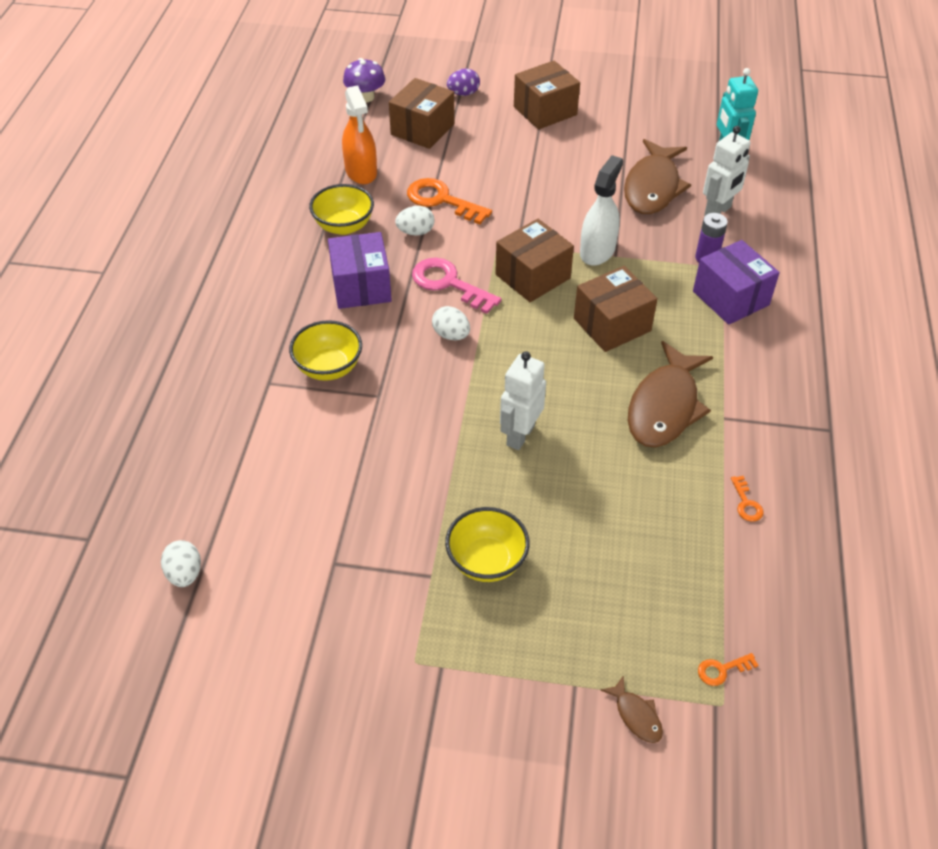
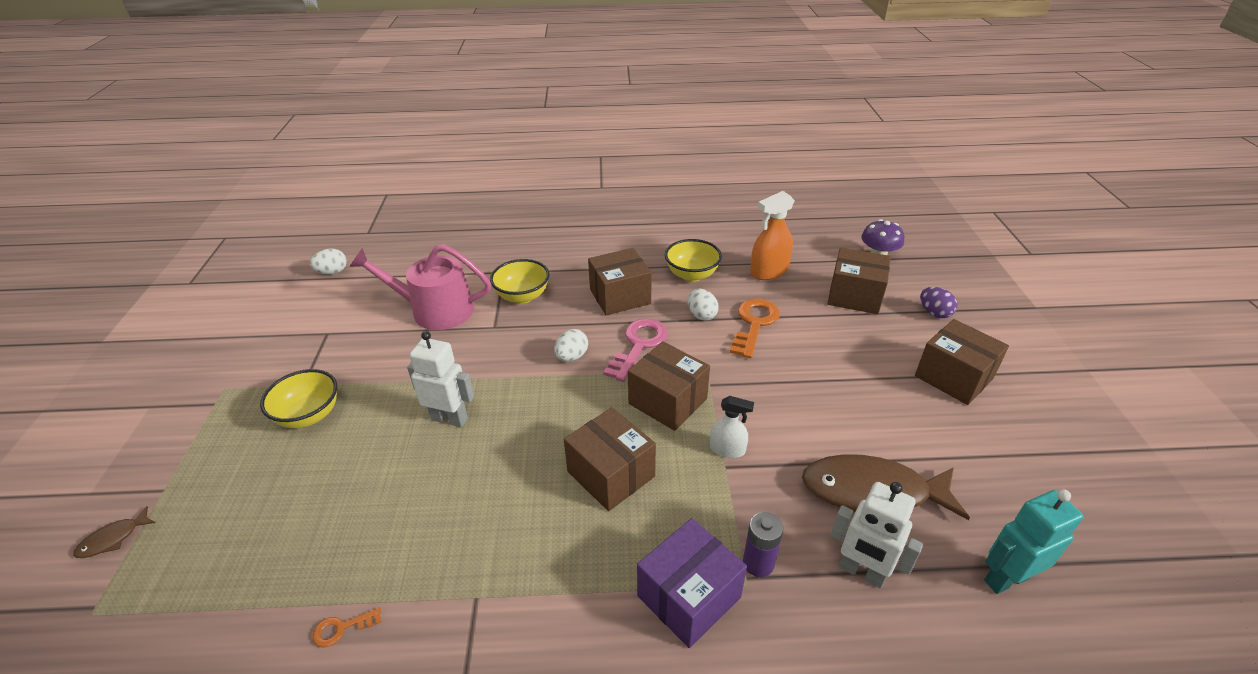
camera: 80 degrees right, 10 degrees down
purple box [328,232,392,309] -> brown box [588,248,652,315]
white spray bottle [580,155,623,266] -> white spray bottle [710,396,754,458], size x0.61
brown fish [628,341,713,448] -> none
orange key [698,653,759,686] -> none
none -> pink watering can [349,244,491,330]

